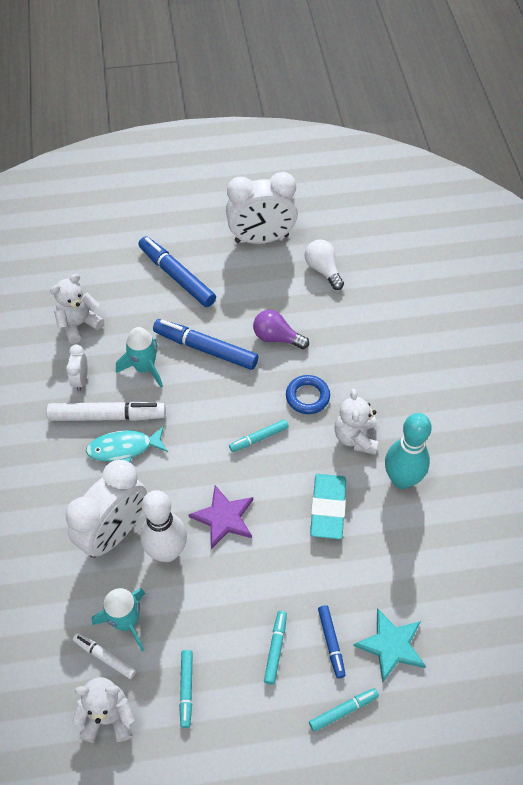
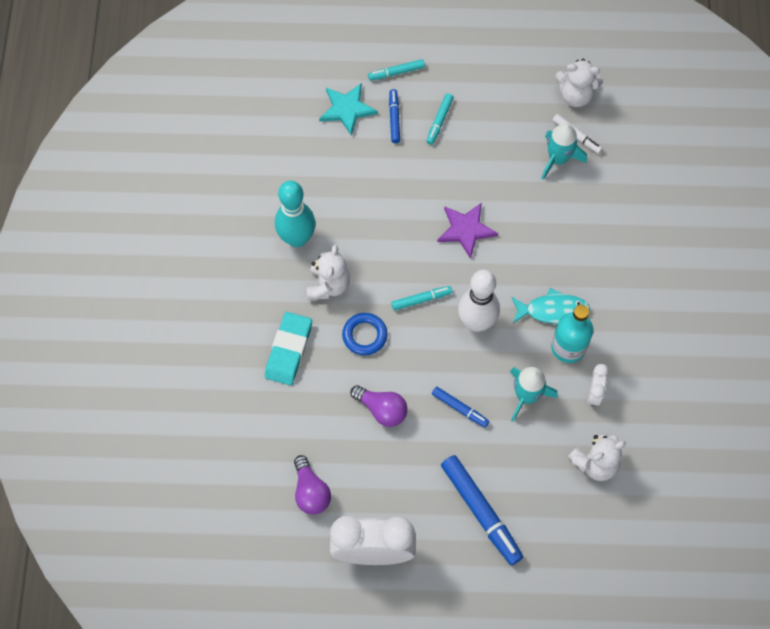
camera: 170 degrees left, 10 degrees up
white marker [46,401,166,421] -> turquoise bottle [551,305,593,363]
white clock [66,460,147,558] -> none
white bowling pin [140,490,187,562] -> white bowling pin moved to [458,270,500,332]
blue marker [153,319,258,370] -> blue marker [432,386,489,427], size x0.54
turquoise marker [179,650,193,728] -> none
white light bulb [305,240,344,290] -> purple light bulb [294,455,331,515]
turquoise eraser [310,474,346,539] -> turquoise eraser moved to [265,312,312,385]

